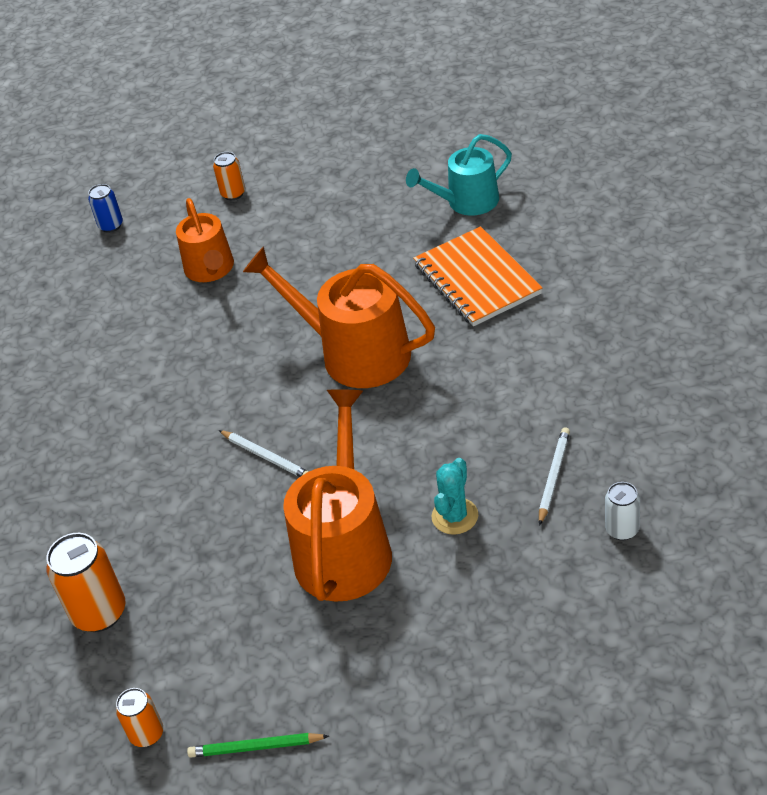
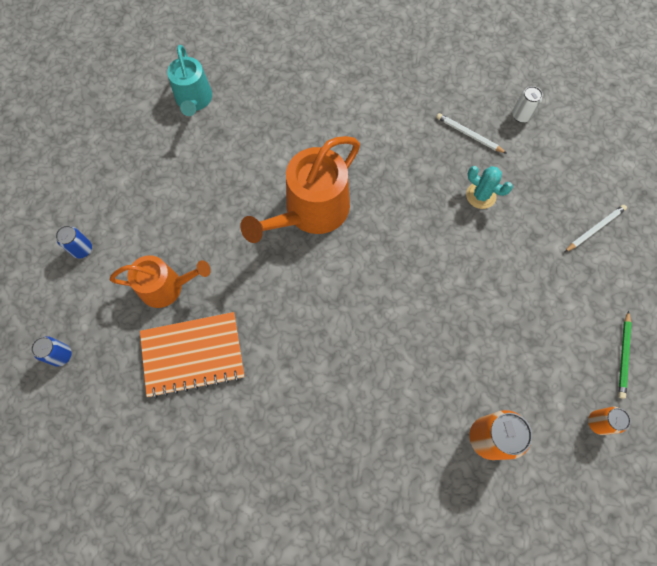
camera: 80 degrees left, 25 degrees up
orange can [213,152,245,200] -> blue can [55,226,92,259]
white pencil [219,430,309,477] -> white pencil moved to [565,205,627,252]
orange watering can [283,389,392,602] -> none
orange notebook [413,226,543,326] -> orange notebook moved to [140,312,245,398]

